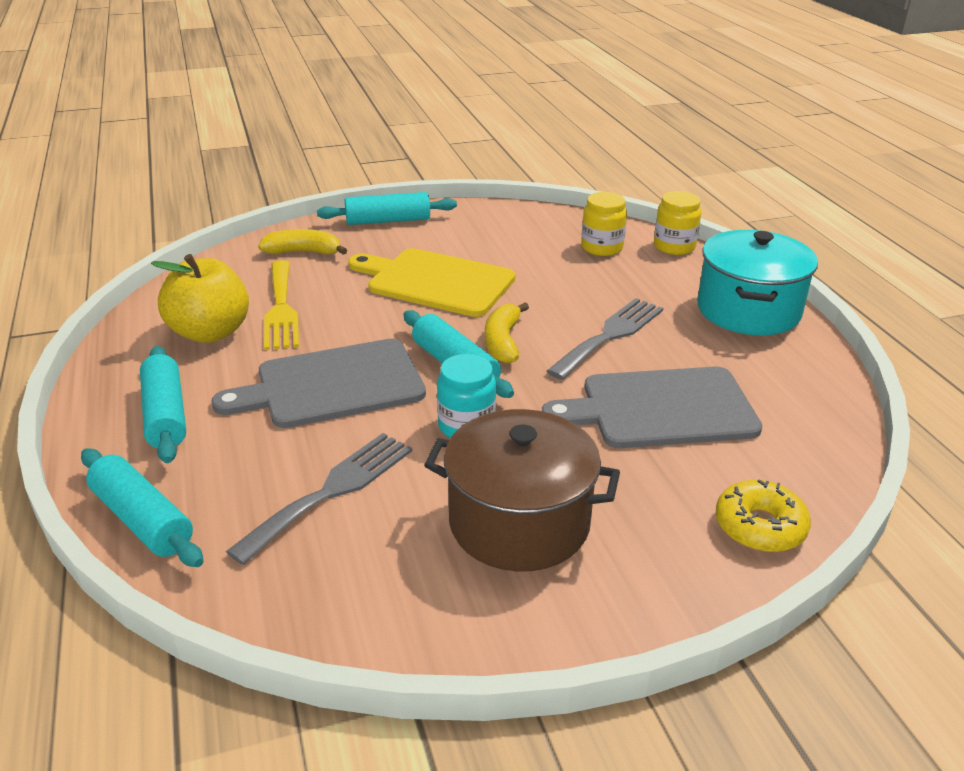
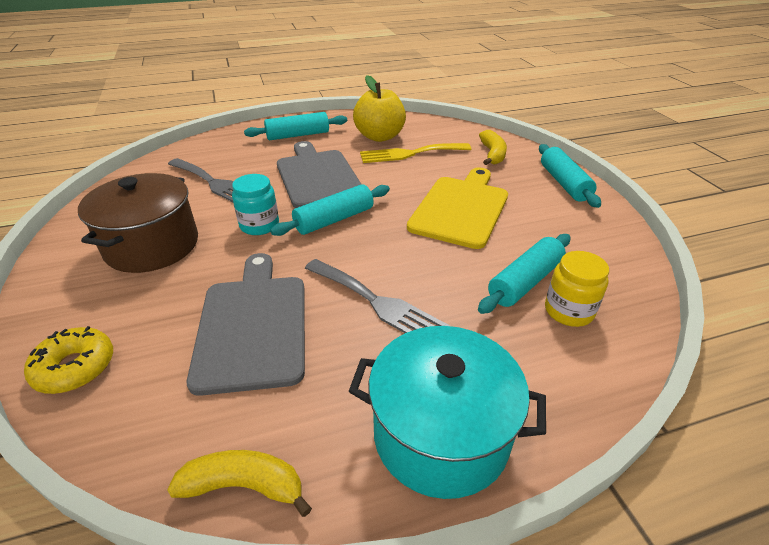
camera: 90 degrees right, 5 degrees up
turquoise rolling pin [81,448,203,567] -> turquoise rolling pin moved to [478,234,570,314]
yellow banana [485,302,529,364] -> yellow banana moved to [167,450,312,517]
yellow jar [654,191,701,255] -> none

